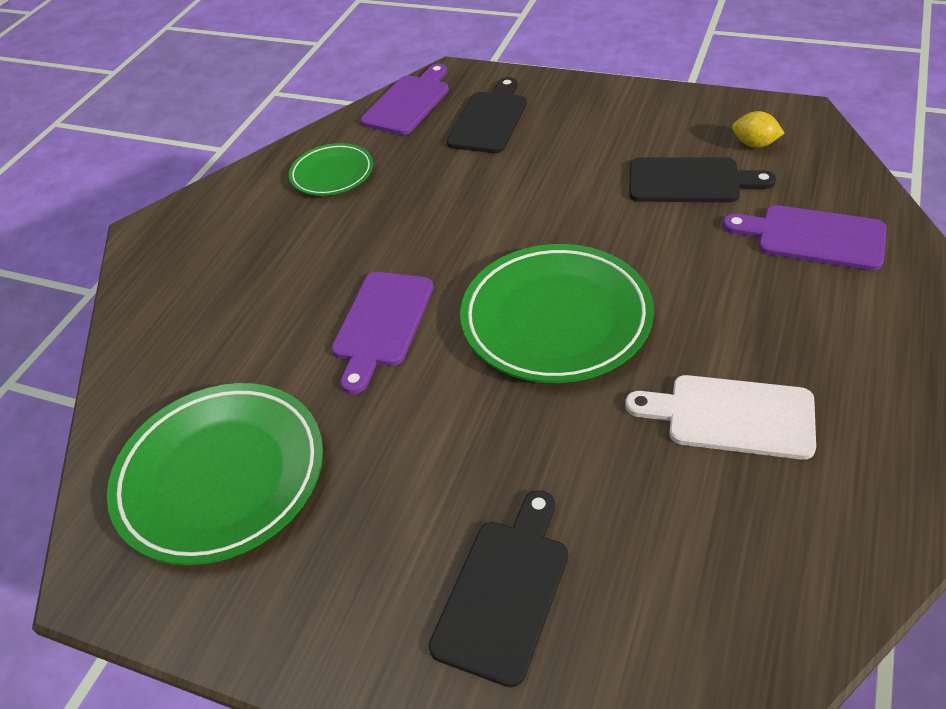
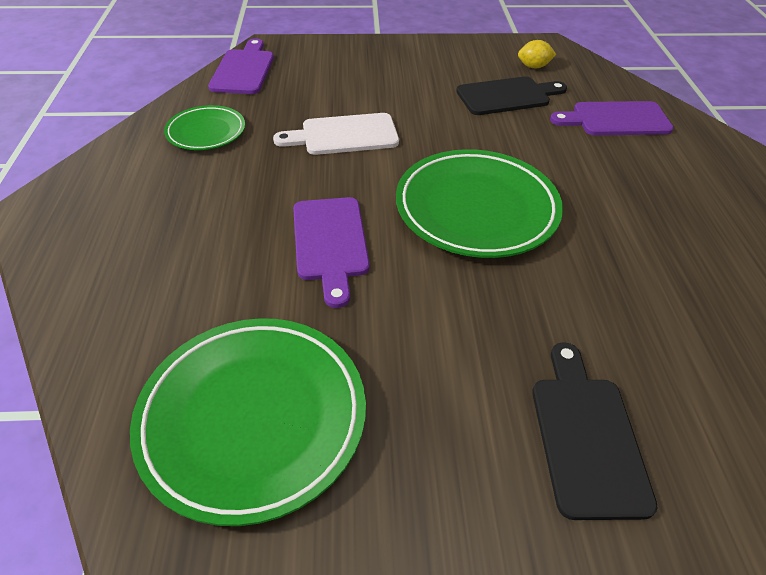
camera: 30 degrees left, 0 degrees up
black cutting board [447,77,527,153] -> none
white cutting board [625,375,816,460] -> white cutting board moved to [273,113,399,155]

